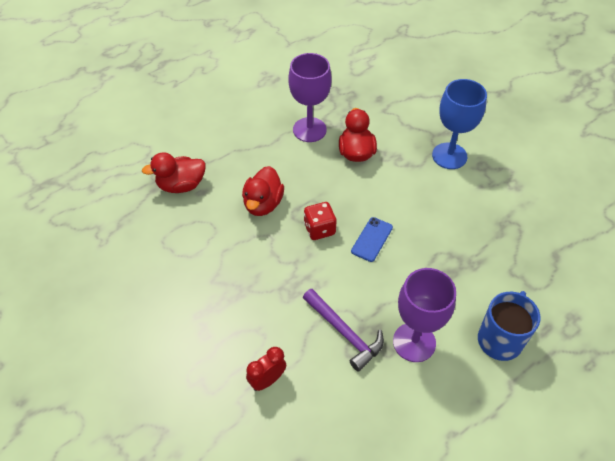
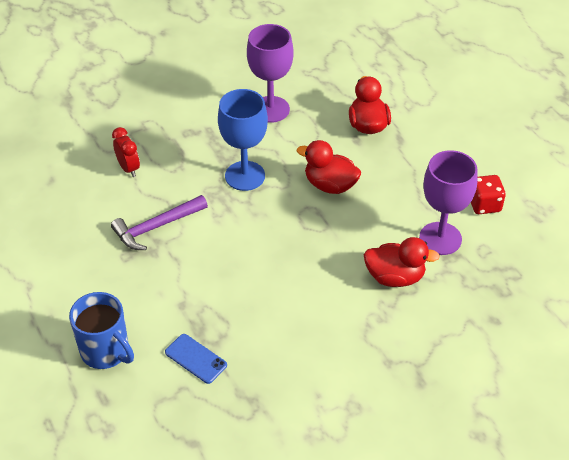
camera: 100 degrees right, 5 degrees down
red dice [304,202,337,240] -> red dice moved to [471,175,506,214]
blue phone [351,217,393,262] -> blue phone moved to [165,334,227,384]
purple goblet [393,268,456,362] -> purple goblet moved to [247,24,293,123]
blue goblet [432,79,487,169] -> blue goblet moved to [218,89,268,191]

